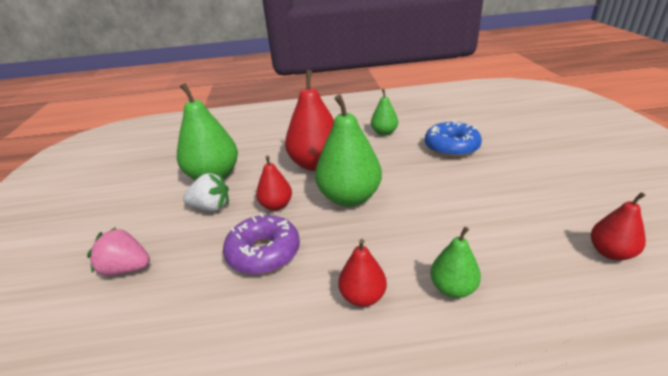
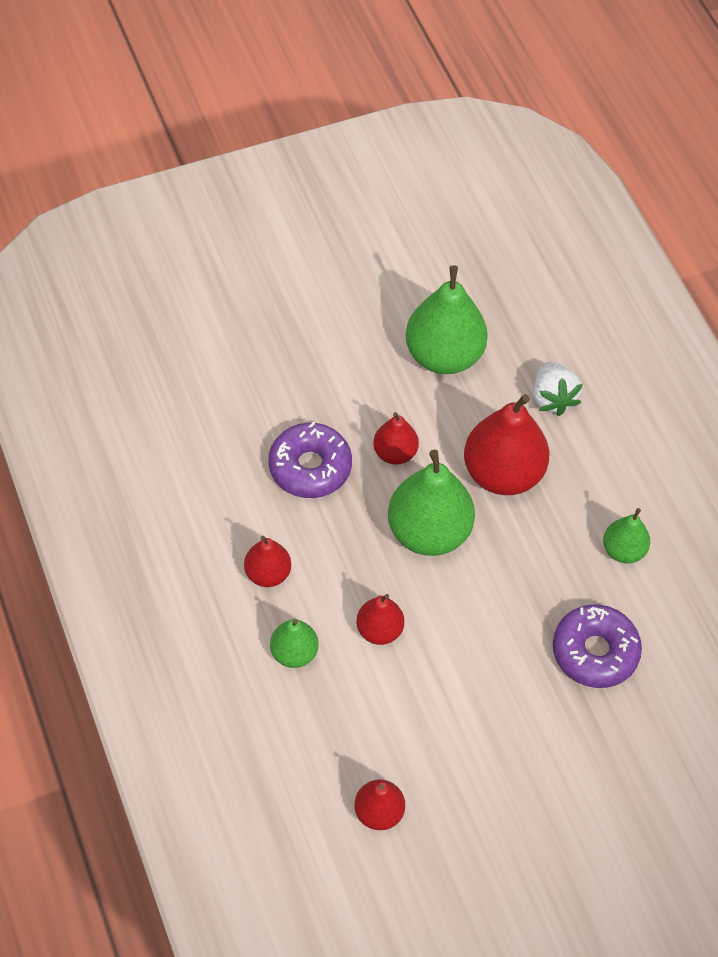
camera: 70 degrees right, 25 degrees up
pink strawberry [87,227,150,276] -> none
white strawberry [183,173,229,212] -> white strawberry moved to [533,362,583,416]
blue donut [425,120,482,157] -> purple donut [553,605,642,688]
none -> red pear [356,594,404,645]

